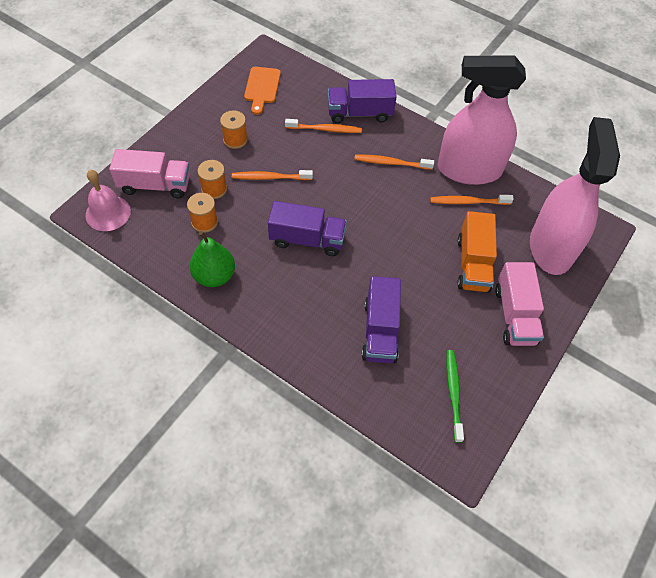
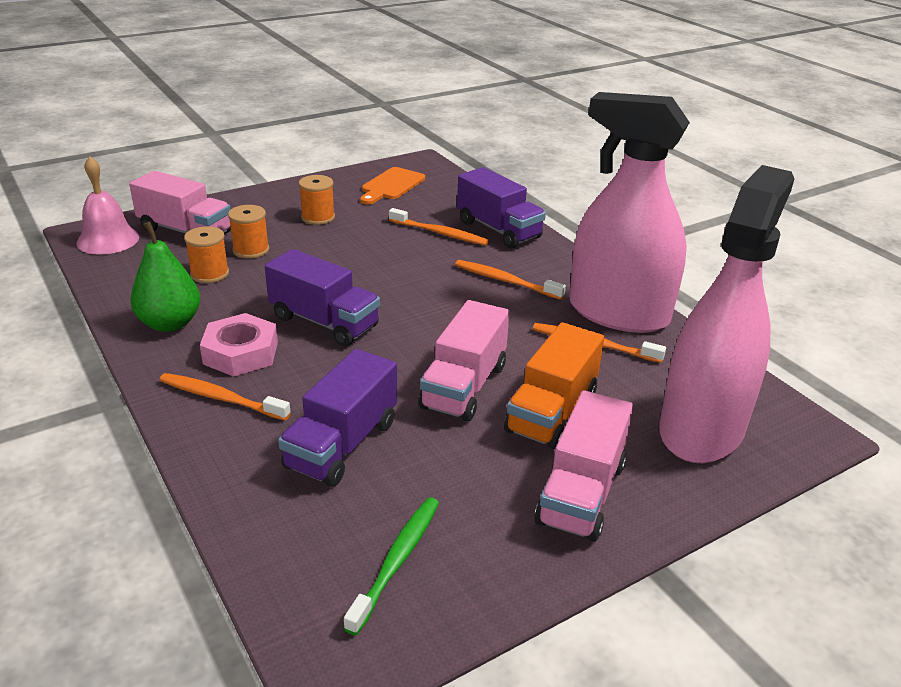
camera: 25 degrees right, 25 degrees down
orange toothbrush [232,170,313,180] -> orange toothbrush moved to [160,373,291,421]
purple truck [328,79,397,123] -> purple truck turned 150 degrees counterclockwise [457,167,546,248]
none -> pink nut [200,313,278,377]
none -> pink truck [418,300,510,421]

